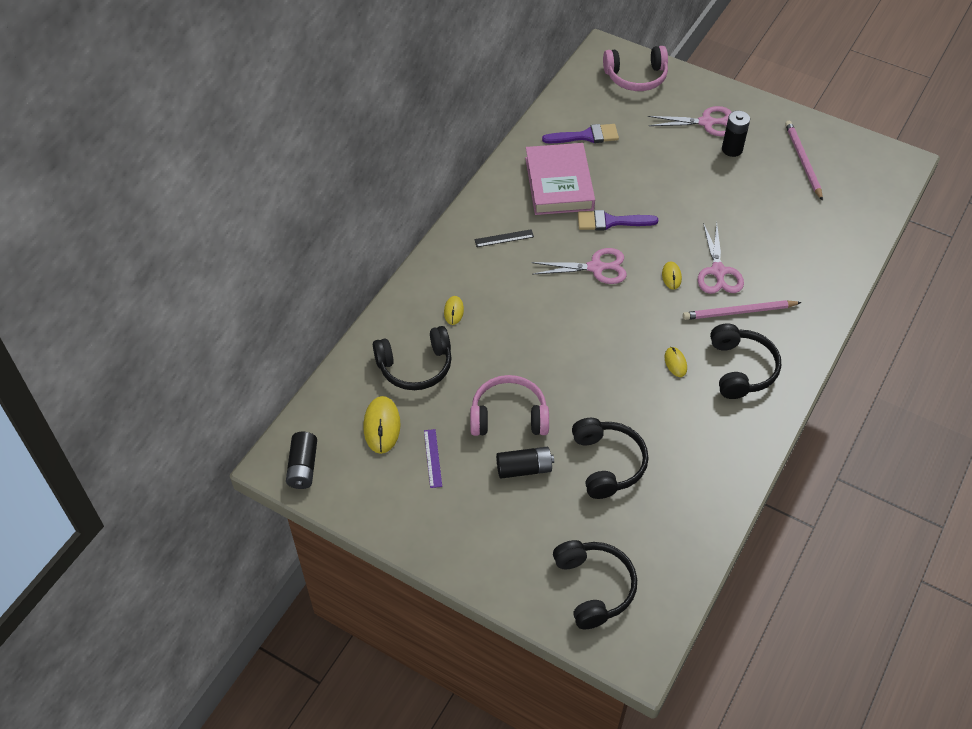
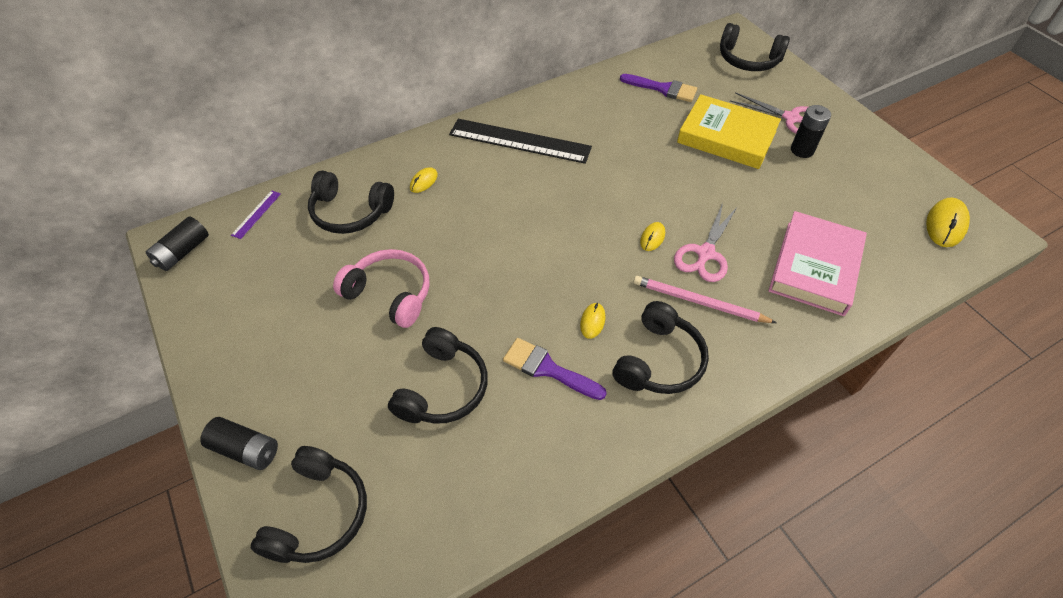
camera: 30 degrees right, 0 degrees up
yellow mouse [363,396,401,454] -> yellow mouse moved to [926,197,970,247]
purple ruler [424,429,442,488] -> purple ruler moved to [231,190,281,239]
black ruler [474,229,534,247] -> black ruler [449,119,592,164], size x2.35
black battery [496,447,554,479] -> black battery moved to [200,417,278,470]
pink book [525,143,595,215] -> pink book moved to [768,211,867,316]
pink scissors [531,248,627,284] -> none
purple brush [578,210,658,231] -> purple brush moved to [503,338,607,400]
pink headphones [603,46,668,91] -> black headphones [720,23,790,71]
pink pencil [785,121,823,201] -> none
none -> yellow book [677,94,781,169]

